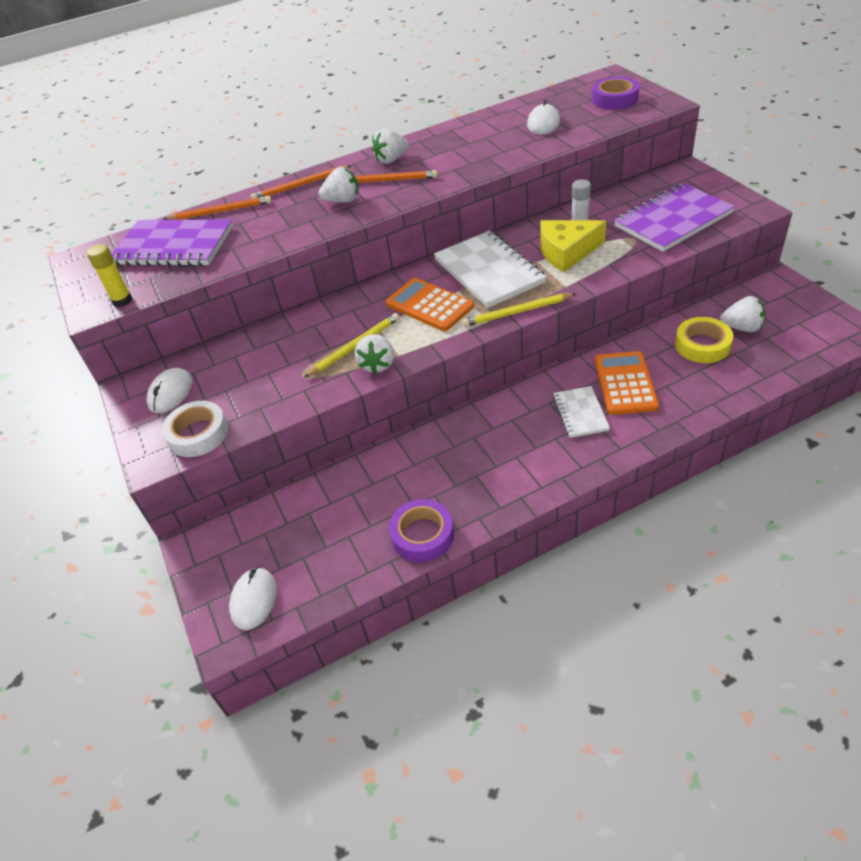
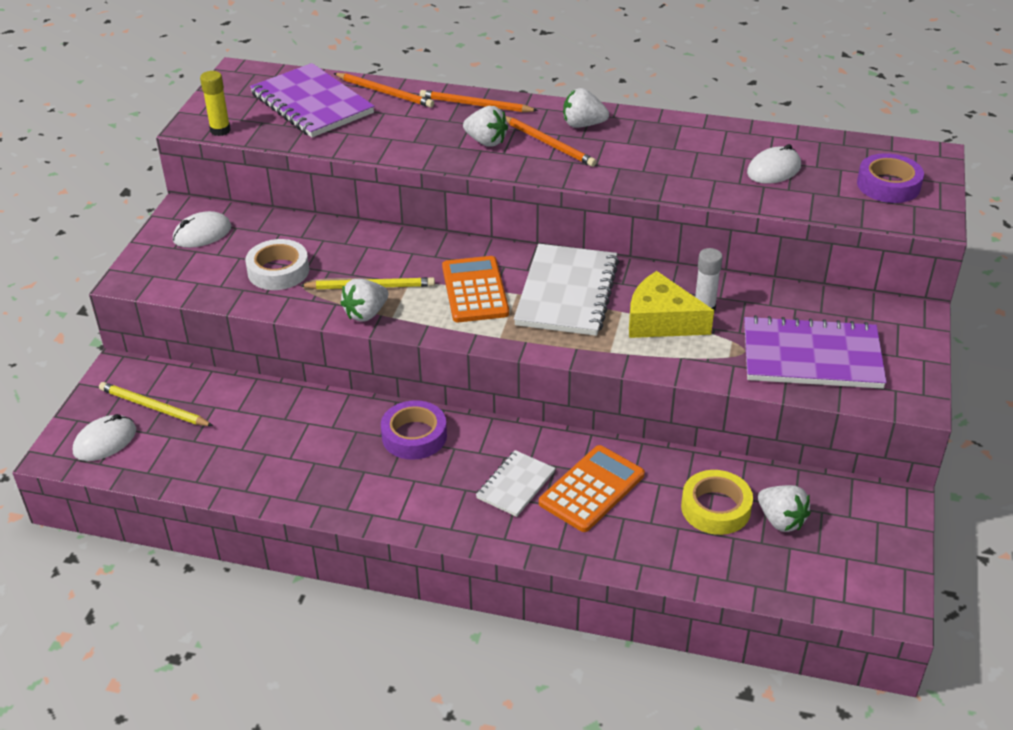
camera: 35 degrees right, 5 degrees down
white tape [162,401,228,457] -> white tape moved to [245,239,309,290]
purple tape [389,499,454,562] -> purple tape moved to [381,400,447,460]
yellow pencil [462,293,576,327] -> yellow pencil moved to [99,382,213,426]

